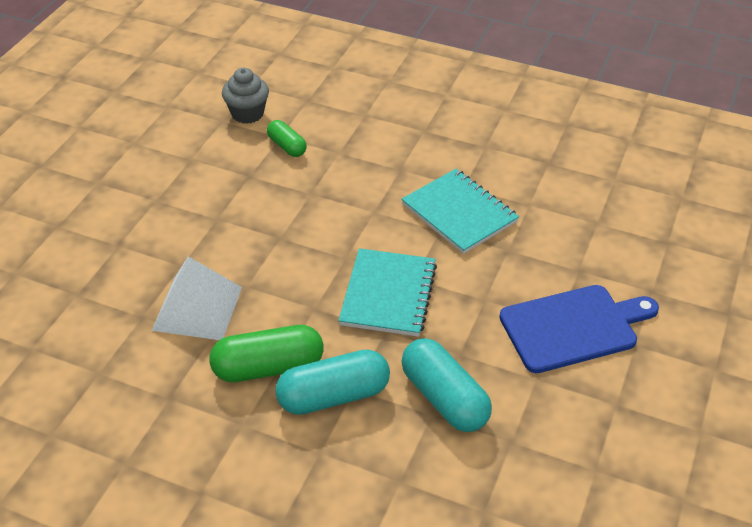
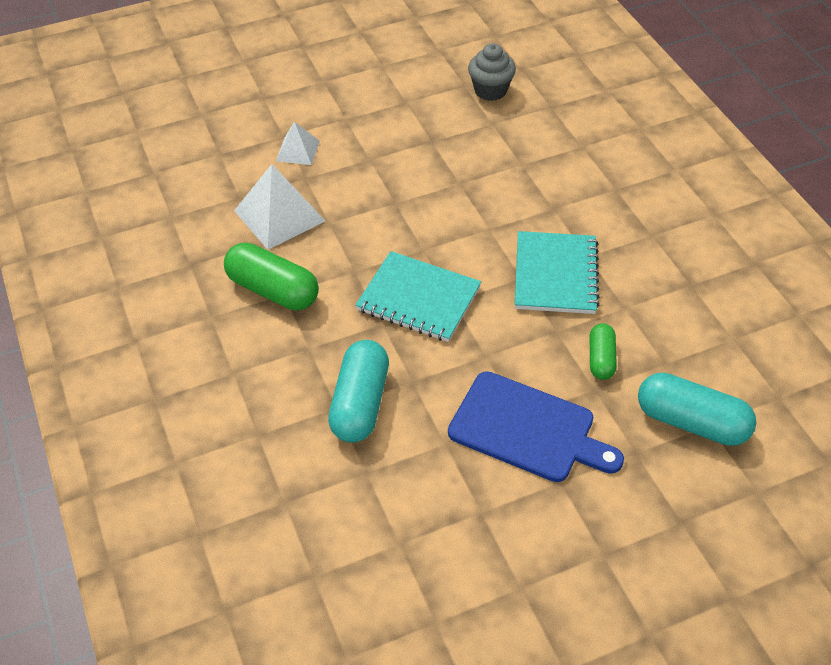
camera: 45 degrees right, 5 degrees up
green capsule [267,120,307,157] -> green capsule moved to [589,323,617,380]
turquoise capsule [275,350,390,415] -> turquoise capsule moved to [638,373,756,446]
turquoise notebook [338,248,437,337] -> turquoise notebook turned 60 degrees clockwise [355,251,481,342]
none -> white pyramid [276,122,320,165]

